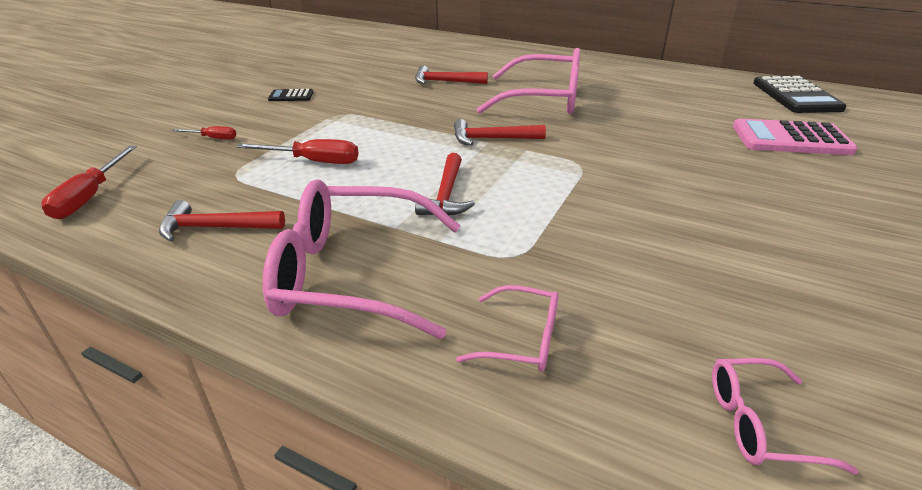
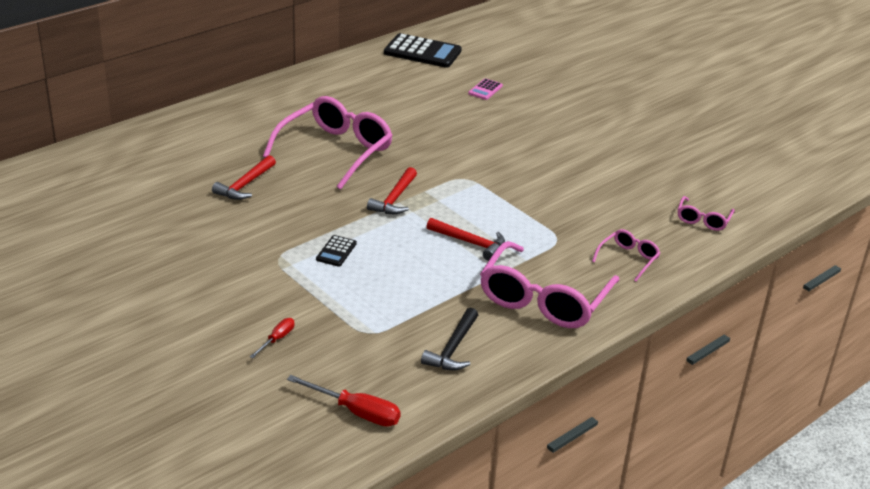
camera: 70 degrees left, 0 degrees up
red hammer [159,200,285,242] -> black hammer [421,308,478,371]
red screwdriver [236,139,359,164] -> none
black calculator [268,89,314,101] -> black calculator moved to [316,235,357,267]
pink calculator [733,119,857,155] -> pink calculator [468,78,503,100], size x0.49

